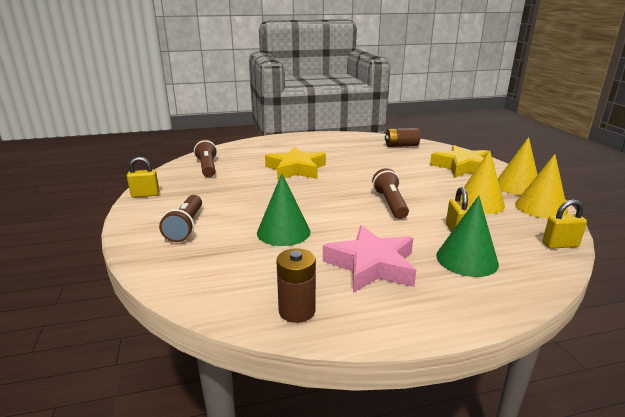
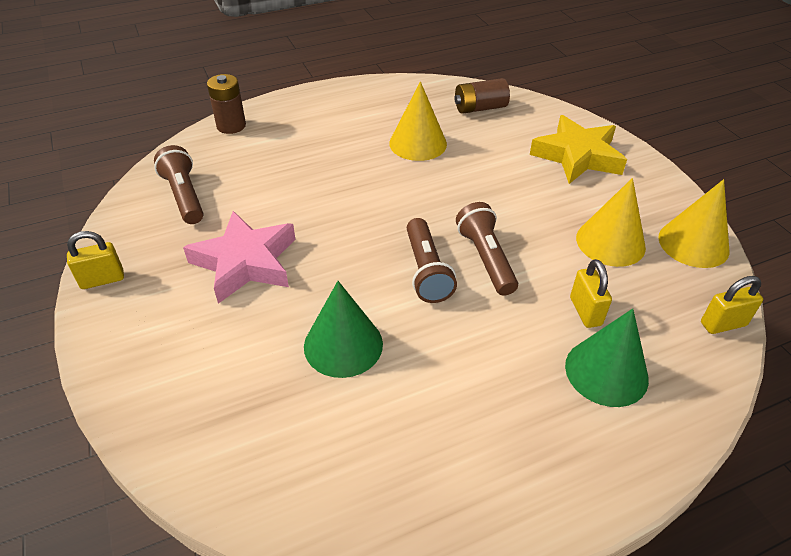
camera: 10 degrees left, 20 degrees up
brown flashlight [159,195,202,242] -> brown flashlight moved to [407,218,457,303]
yellow star [265,147,326,180] -> none
brown battery [276,248,316,323] -> brown battery moved to [207,74,246,134]
pink star [323,225,416,293] -> pink star moved to [183,211,295,304]
yellow cone [498,137,538,195] -> yellow cone moved to [389,81,447,161]

